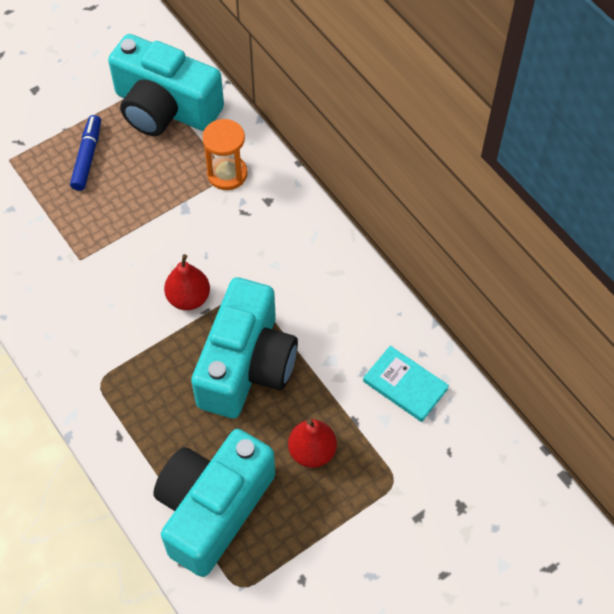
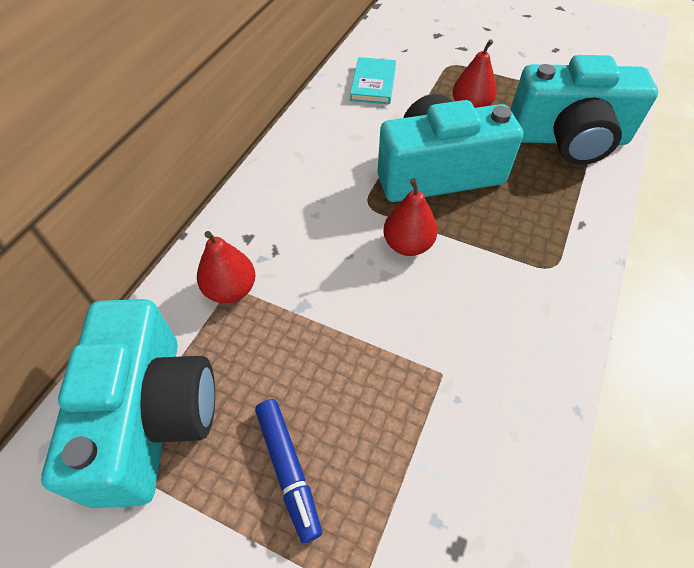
camera: 120 degrees left, 5 degrees down
blue marker [70,115,101,191] -> blue marker turned 90 degrees counterclockwise [255,399,322,543]
orange hourglass [202,119,248,190] -> red pear [197,231,255,303]

